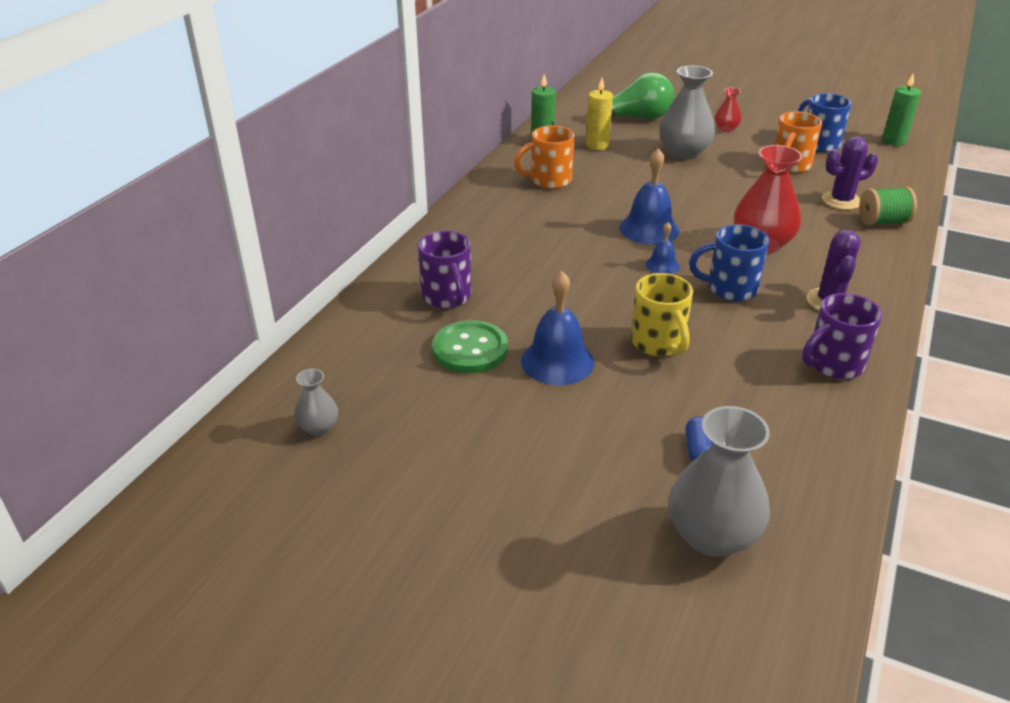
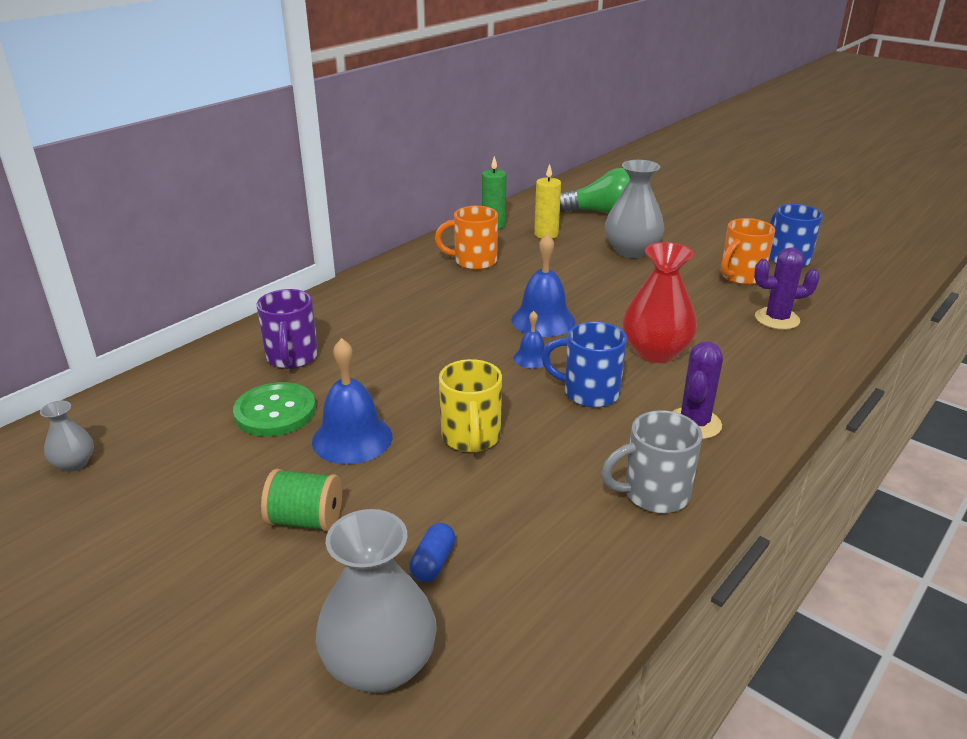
camera: 15 degrees right, 5 degrees down
red vase [715,88,742,132] -> none
purple mug [802,293,882,379] -> grey mug [601,410,703,513]
green spool [859,187,917,225] -> green spool moved to [261,469,342,531]
green candle [882,73,921,146] -> none

